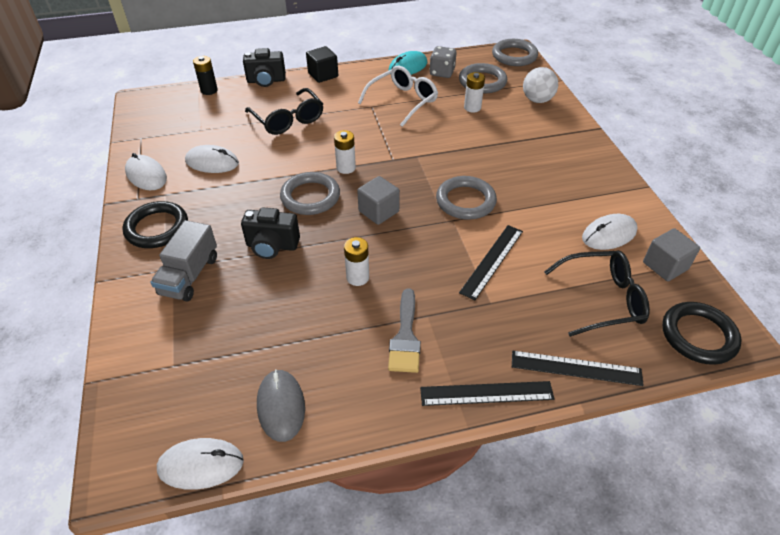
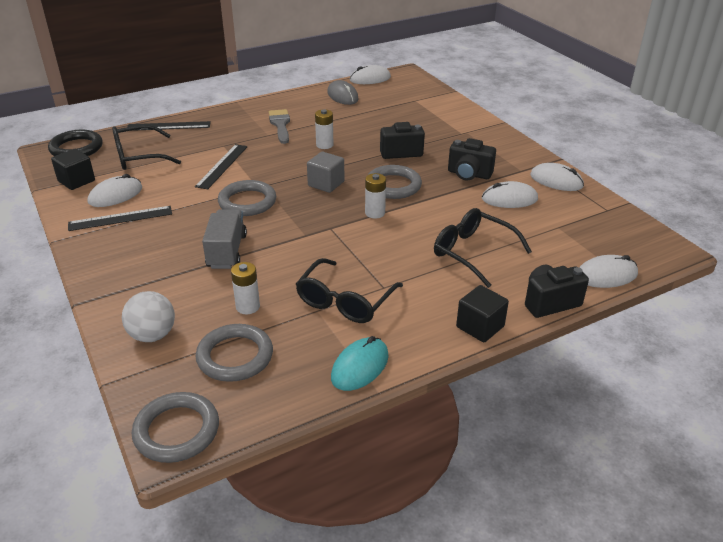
camera: 165 degrees right, 10 degrees down
black ring [122,201,188,248] -> none
grey truck [150,220,217,302] -> grey truck moved to [202,209,247,269]
black battery [193,56,218,95] -> white mouse [579,255,638,288]
white glasses [358,66,438,127] -> black glasses [296,258,403,323]
black ruler [420,381,555,406] -> black ruler moved to [68,206,172,231]
grey dice [429,46,456,78] -> none
grey cube [643,228,700,281] -> black cube [51,149,95,190]
none -> black camera [448,138,496,181]

